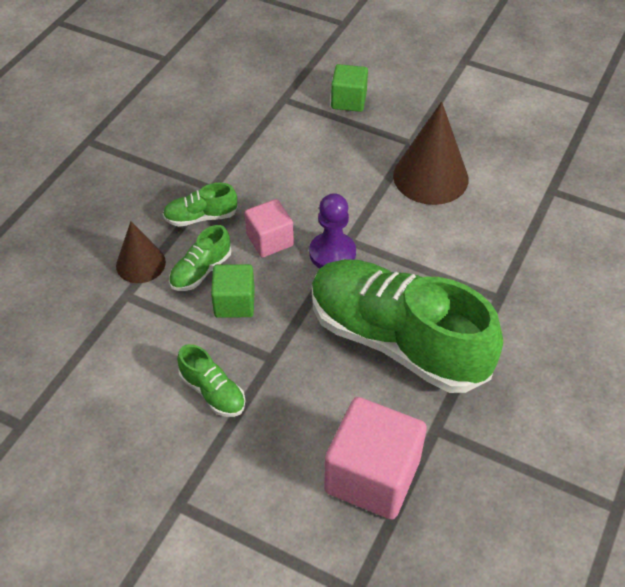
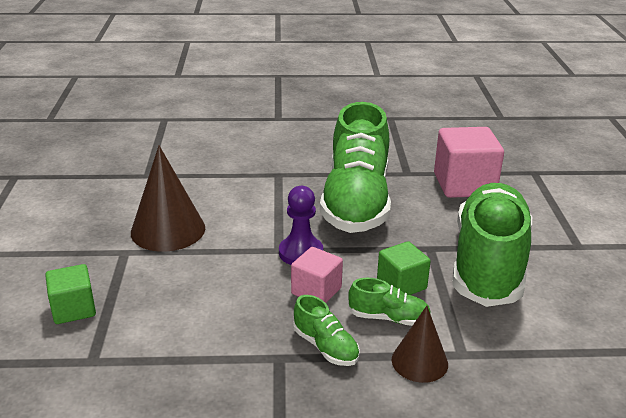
camera: 120 degrees left, 20 degrees down
green shoe [177,344,245,417] -> green shoe [452,183,532,307], size x2.47

